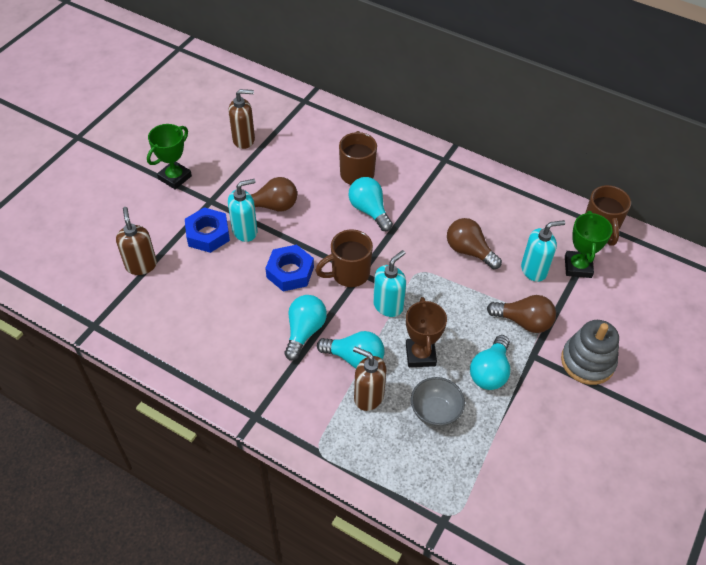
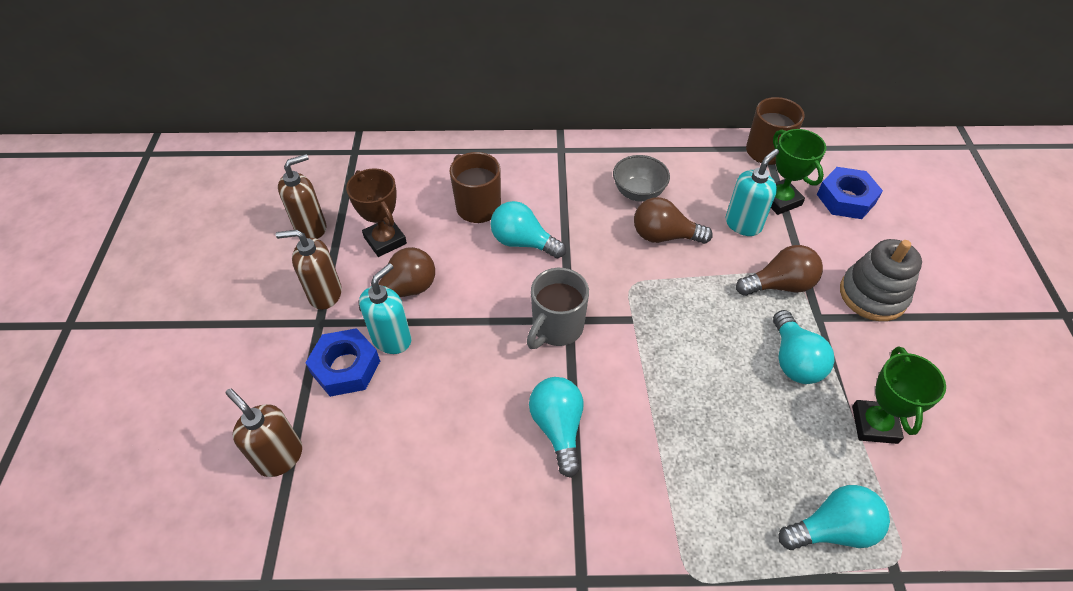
camera: 30 degrees left, 0 degrees up
green trophy [147,124,192,190] -> green trophy moved to [852,346,946,444]
blue nut [265,245,314,292] -> blue nut moved to [817,167,883,219]
brown mug [315,229,373,287] -> grey mug [527,268,589,349]
turquoise light bulb [317,331,384,368] -> turquoise light bulb moved to [779,485,890,550]
brown soap dispenser [353,346,386,411] -> brown soap dispenser moved to [276,230,342,310]
turquoise soap dispenser [373,250,406,317] -> none
brown trophy [406,297,447,367] -> brown trophy moved to [346,169,407,257]
grey bowl [411,377,465,427] -> grey bowl moved to [613,155,670,202]

